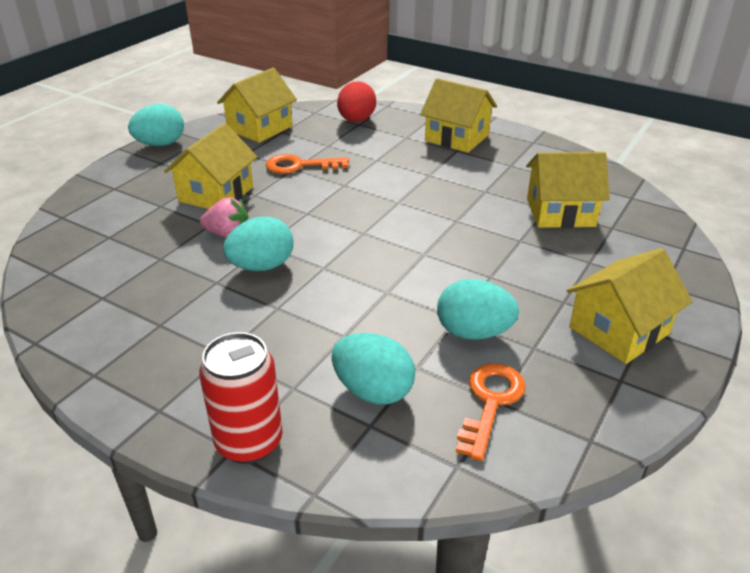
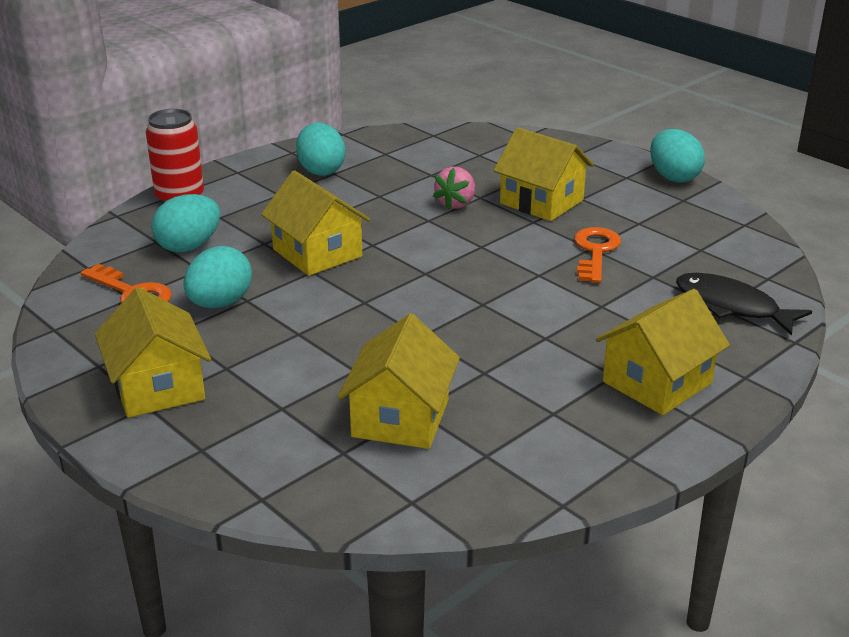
camera: 105 degrees right, 5 degrees down
yellow house [217,68,297,143] -> yellow house moved to [261,170,371,276]
turquoise egg [223,217,293,271] -> turquoise egg moved to [296,123,345,176]
red egg [337,81,376,122] -> black fish [676,273,812,336]

